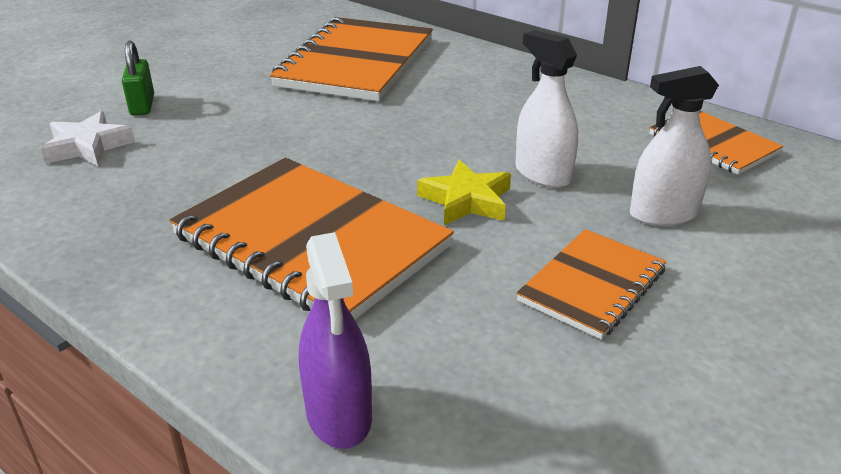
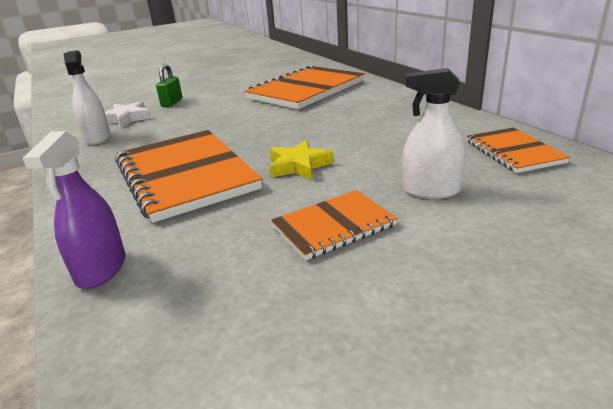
camera: 25 degrees right, 5 degrees down
white spray bottle [515,30,578,188] -> white spray bottle moved to [64,50,110,145]

